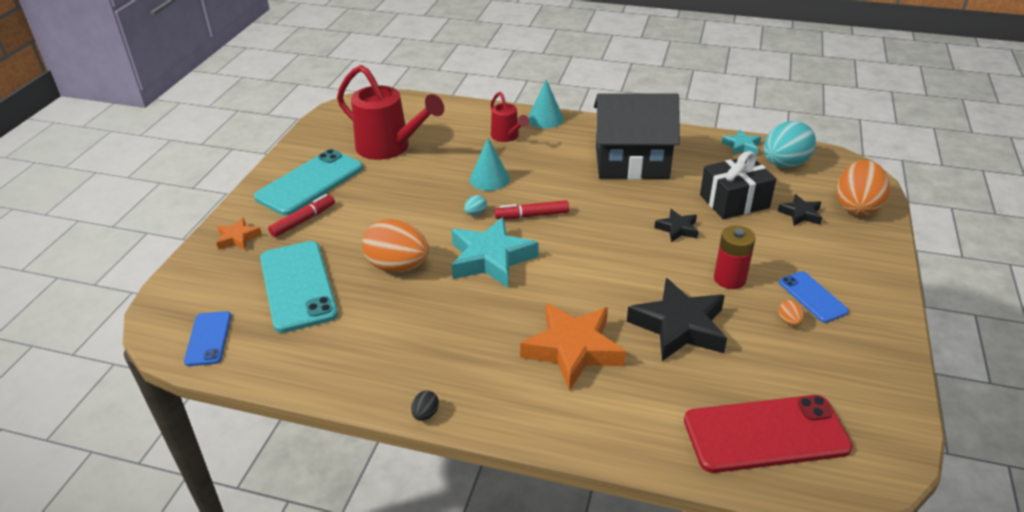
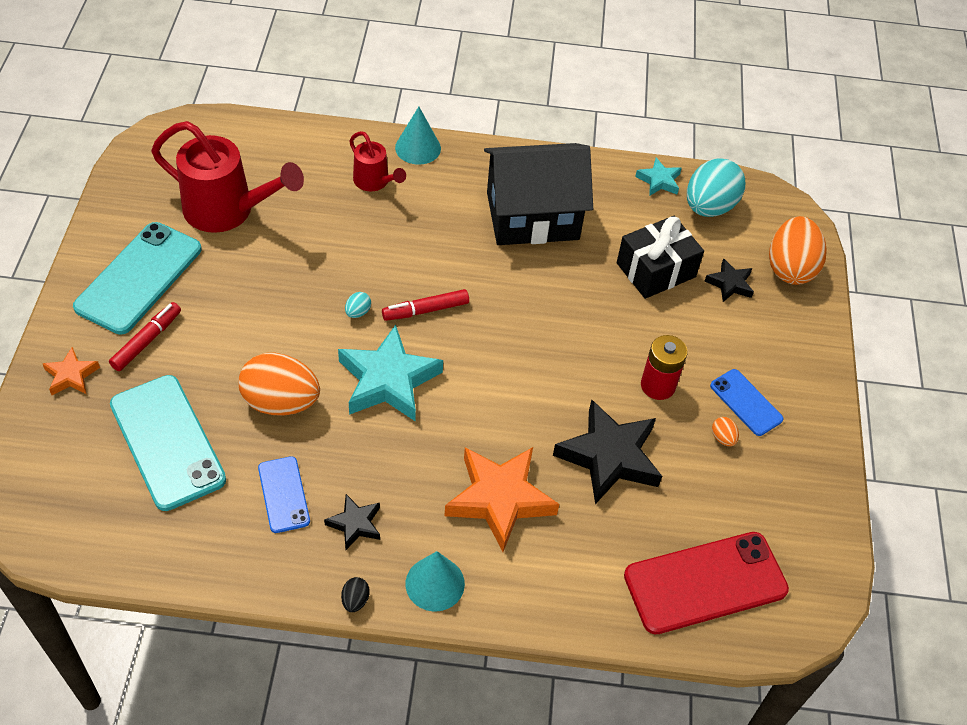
camera: 15 degrees left, 15 degrees up
blue phone [184,311,231,366] -> blue phone moved to [258,456,310,533]
turquoise cone [470,138,510,191] -> turquoise cone moved to [406,551,465,611]
black star [654,209,699,242] -> black star moved to [324,494,380,550]

